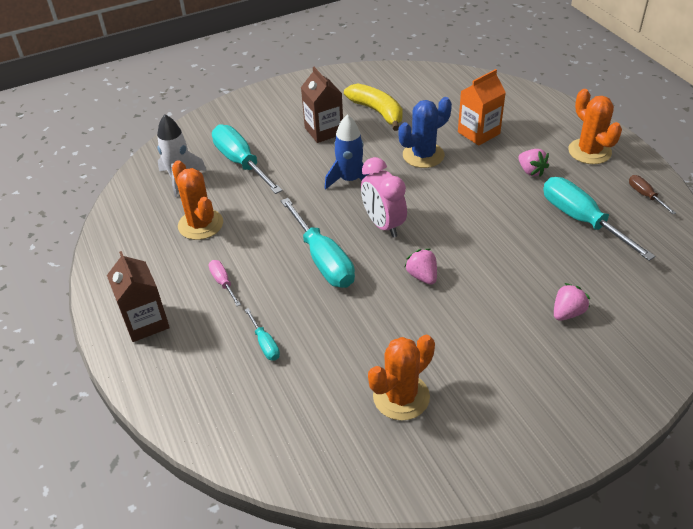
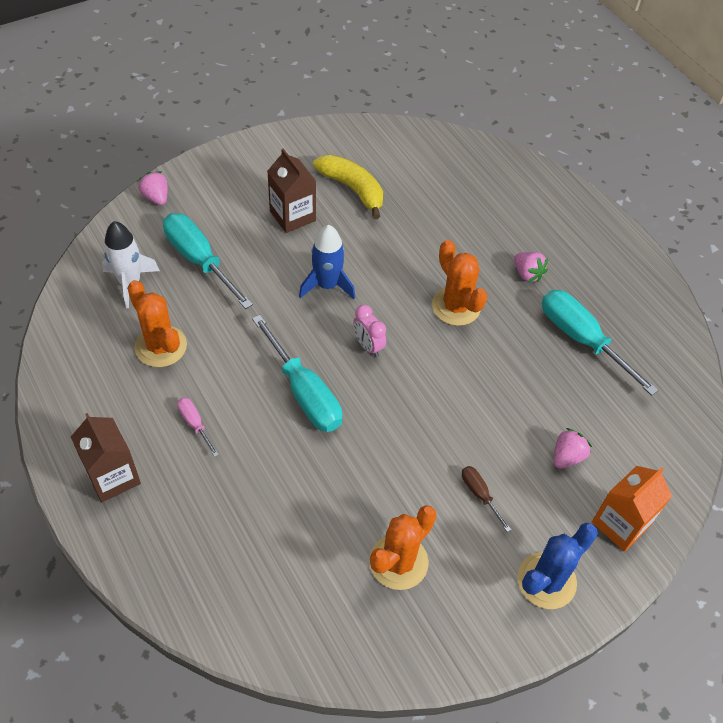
camera: 10 degrees left, 10 degrees up
turquoise screwdriver [245,308,280,361] -> none
pink clock [361,157,407,238] -> pink clock [353,305,386,357], size x0.63
blue cactus [398,97,452,168] -> blue cactus moved to [517,523,598,609]
pink strawberry [404,249,437,285] -> pink strawberry moved to [138,171,168,205]
orange carton [458,69,506,146] -> orange carton moved to [592,466,672,552]
orange cactus [568,89,622,164] -> orange cactus moved to [432,240,487,326]
brown screwdriver [629,175,676,214] -> brown screwdriver moved to [462,466,511,532]

